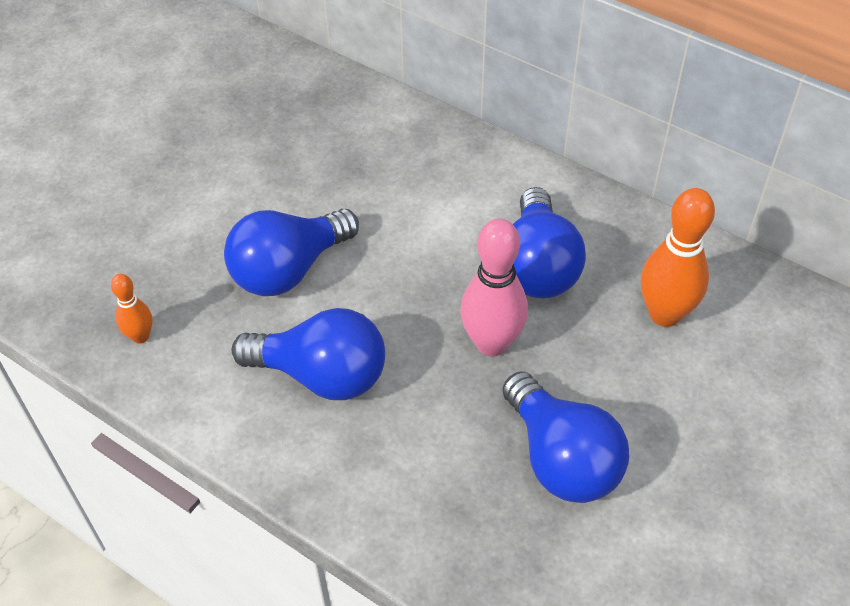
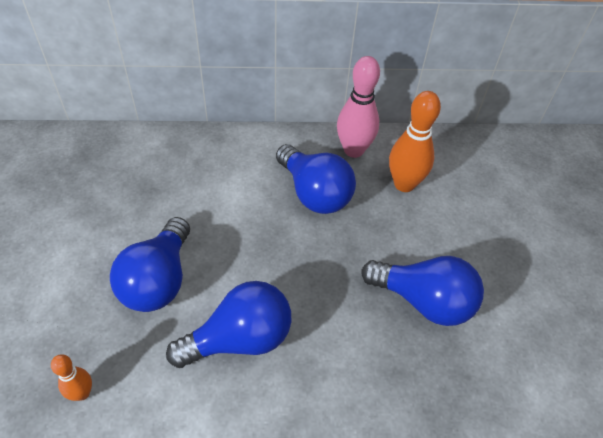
camera: 40 degrees left, 0 degrees up
pink bowling pin [460,218,528,357] -> pink bowling pin moved to [337,56,380,158]

